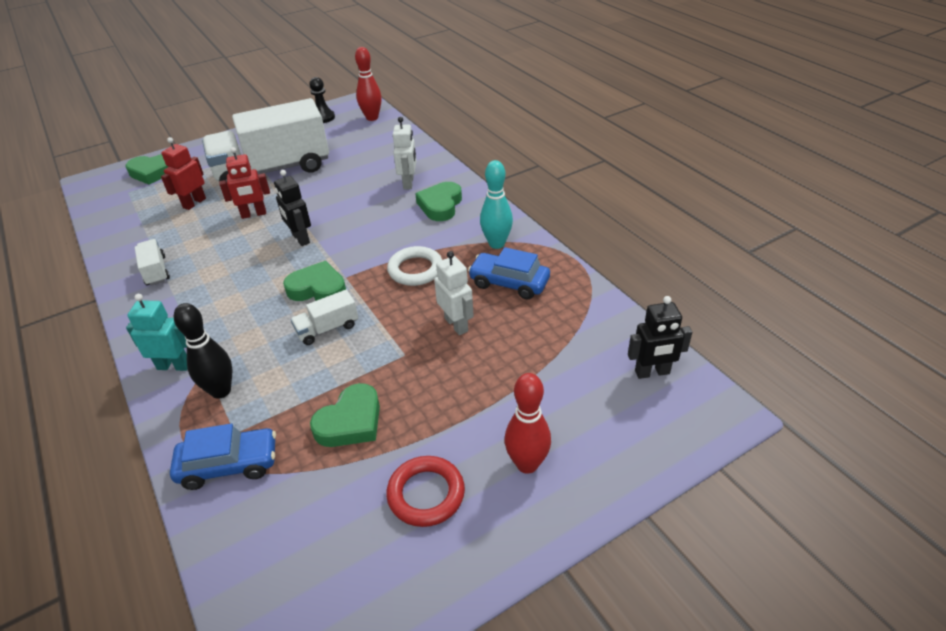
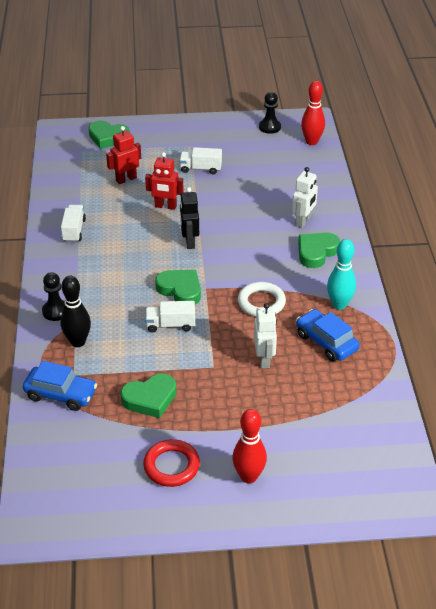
camera: 25 degrees right, 0 degrees up
turquoise robot [126,294,187,371] -> black pawn [42,272,65,321]
white truck [202,98,329,182] -> white truck [179,147,222,174], size x0.41
black robot [628,296,692,379] -> none

